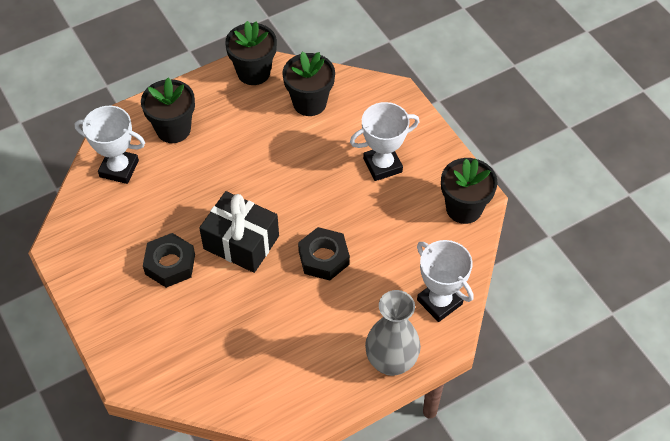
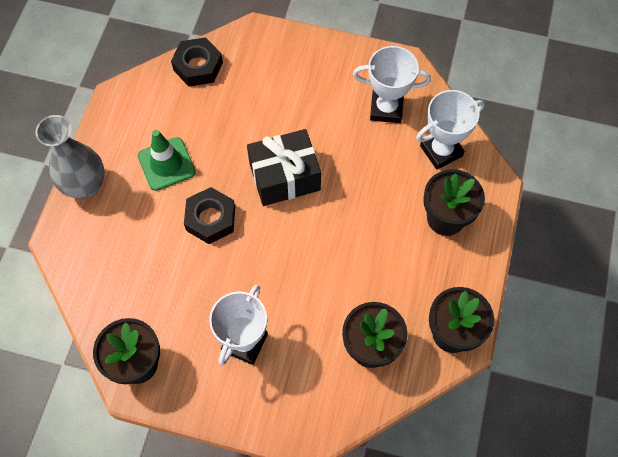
camera: 135 degrees right, 10 degrees up
black nut [143,233,195,288] -> black nut moved to [171,37,223,87]
white trophy [417,240,474,322] -> white trophy moved to [353,46,431,123]
none -> green traffic cone [138,130,196,191]

